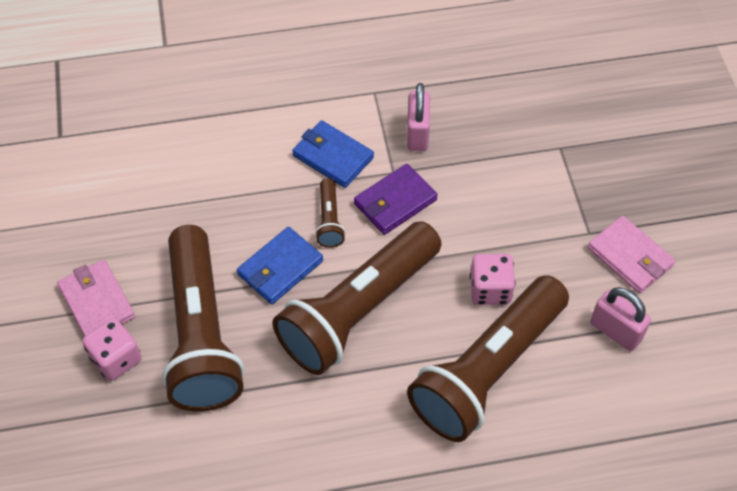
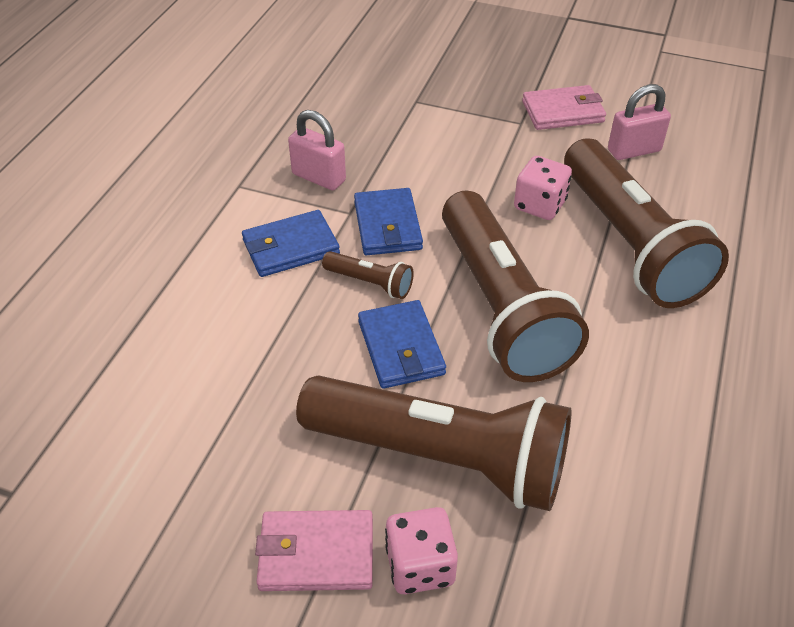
camera: 60 degrees left, 10 degrees down
purple wallet [354,164,438,235] -> blue wallet [354,188,423,255]

